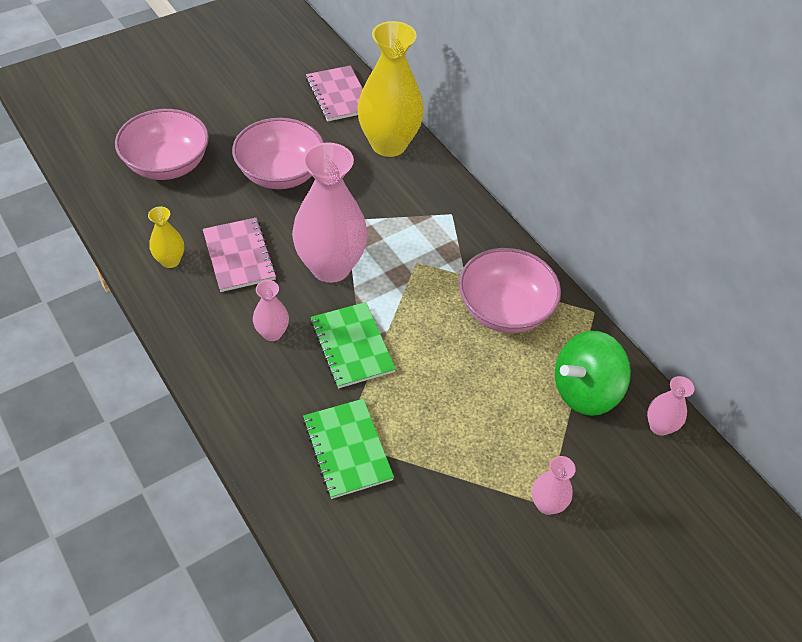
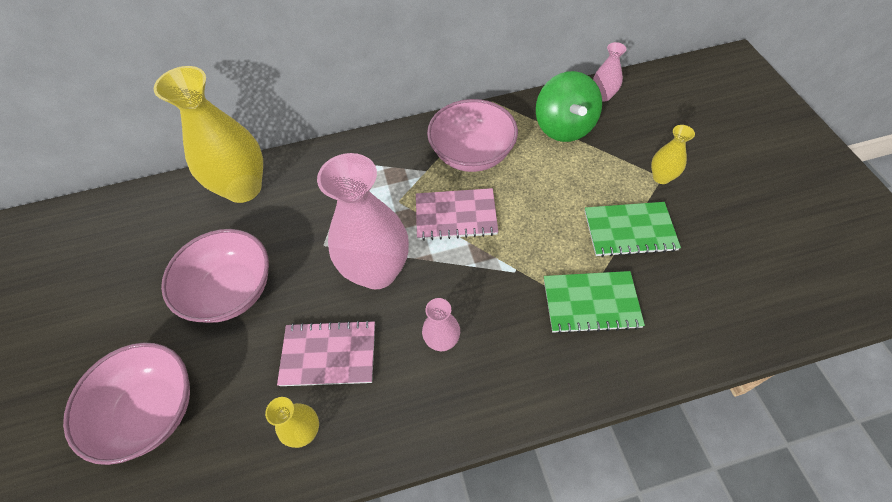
camera: 65 degrees left, 5 degrees up
pink notebook [306,66,363,122] -> pink notebook moved to [416,188,498,241]
green notebook [311,302,396,388] -> green notebook moved to [585,202,681,257]
pink vase [532,456,576,515] -> yellow vase [651,125,695,184]

